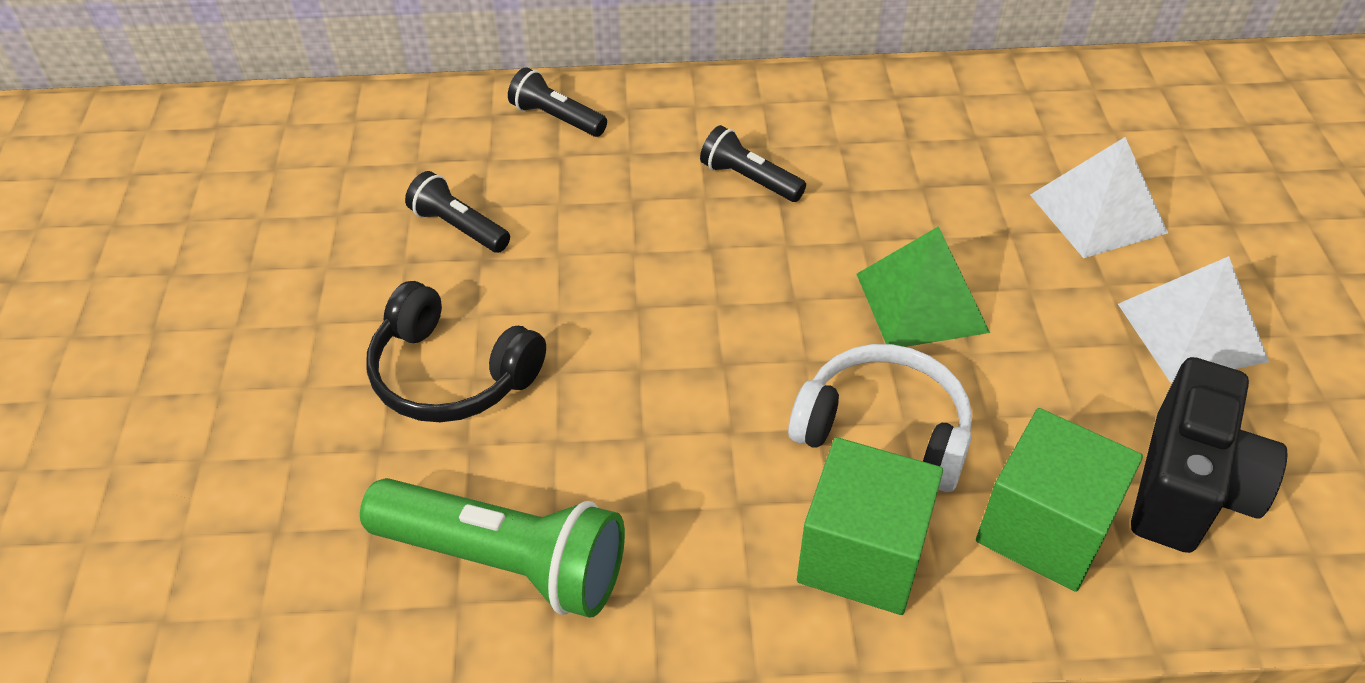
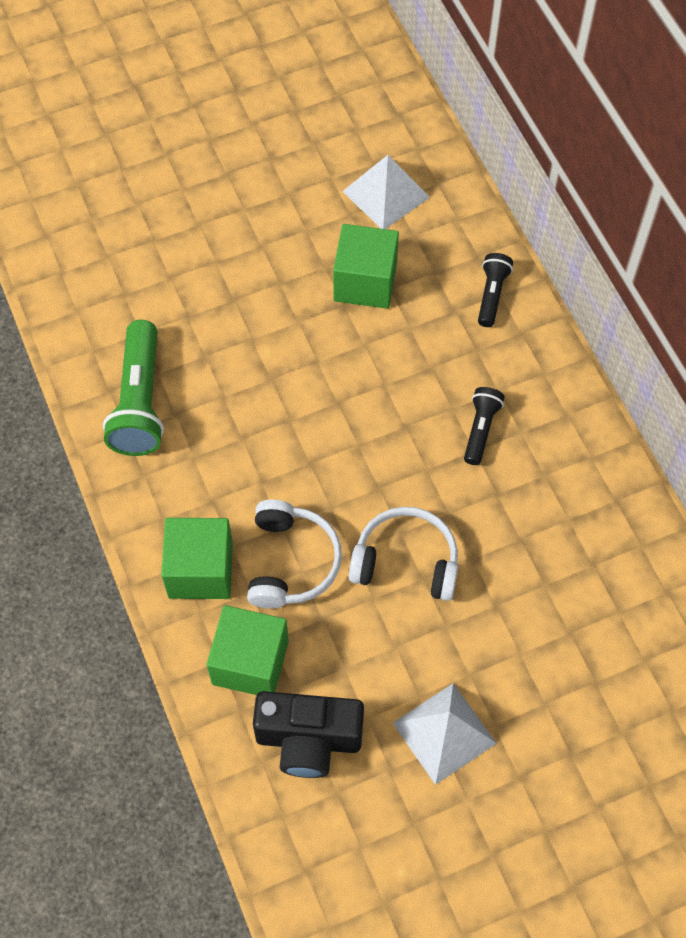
camera: 70 degrees right, 15 degrees up
black headphones [366,281,546,422] -> none
black flashlight [405,171,510,253] -> green cube [333,224,399,309]
green pyramid [856,226,990,347] -> white headphones [349,507,458,601]
white pyramid [1030,137,1168,258] -> white pyramid moved to [342,155,430,229]

